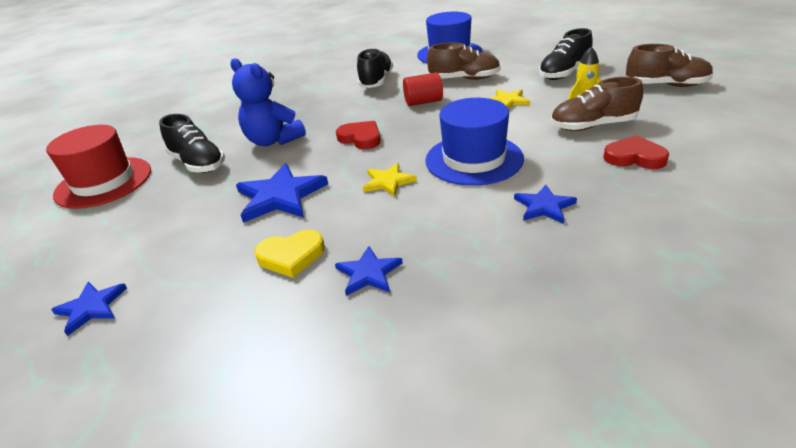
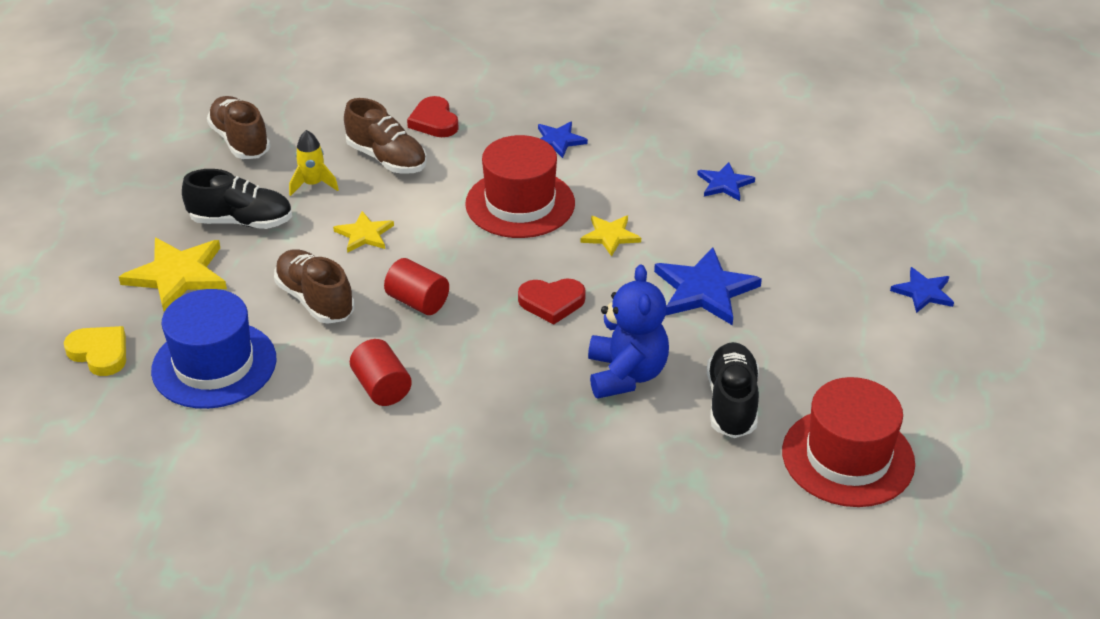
camera: 135 degrees left, 5 degrees up
yellow heart [254,230,325,278] -> yellow heart moved to [64,326,126,376]
red heart [336,121,381,149] -> red heart turned 90 degrees counterclockwise [518,278,586,324]
black shoe [357,48,393,88] -> red cylinder [350,339,412,406]
blue hat [425,98,524,186] -> red hat [465,135,575,238]
none -> yellow star [119,238,227,312]

